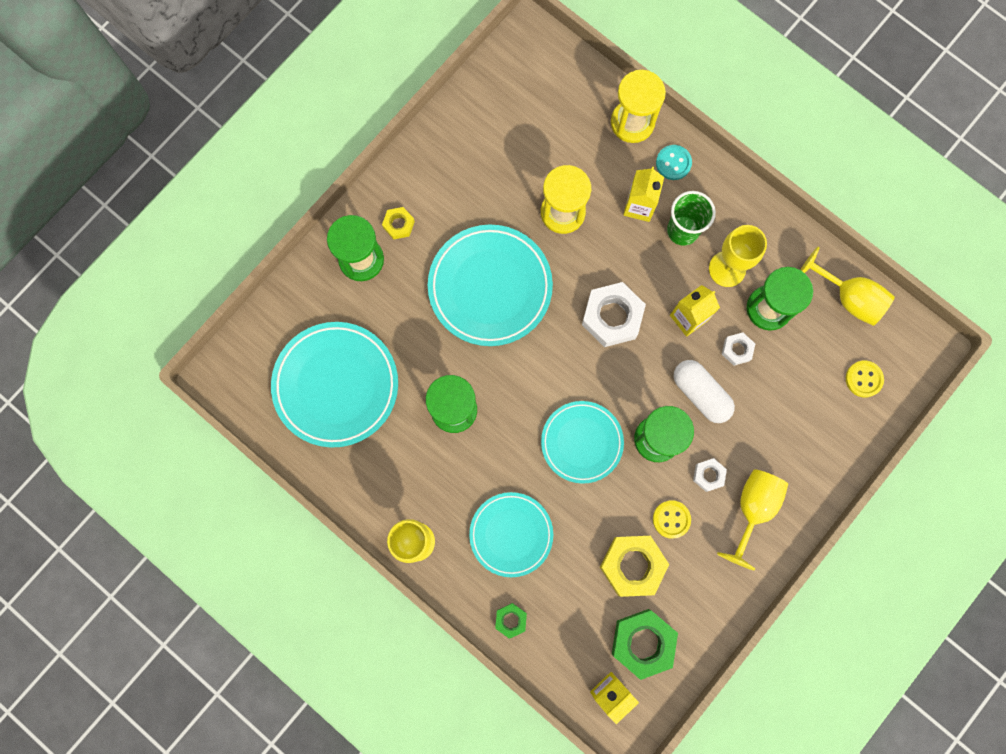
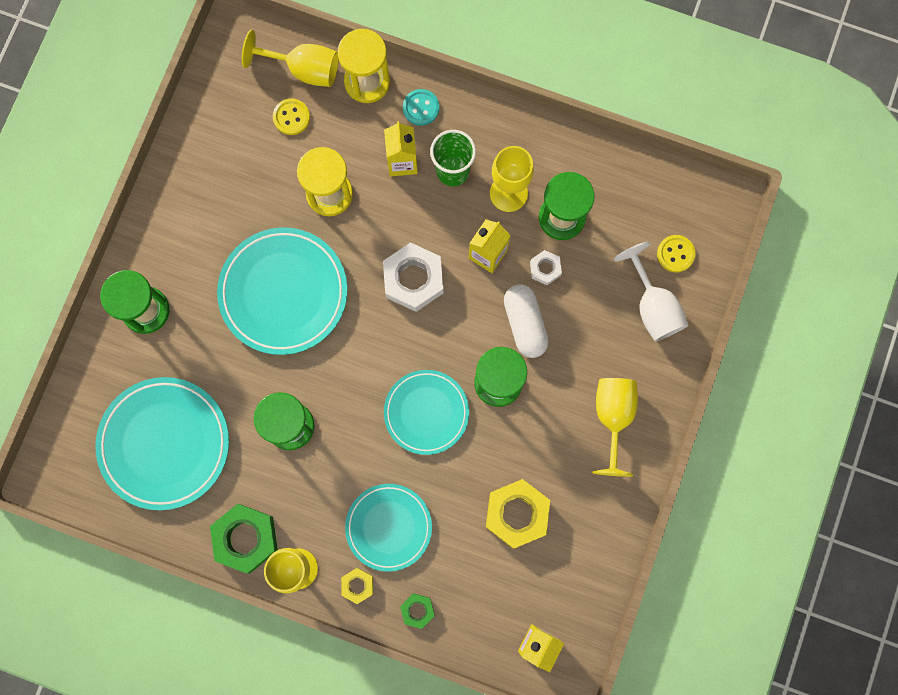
camera: 20 degrees left, 0 degrees up
yellow nut [382,207,415,239] -> yellow nut moved to [341,568,373,604]
green nut [612,609,678,680] -> green nut moved to [210,504,278,574]
yellow button [653,500,691,539] -> yellow button moved to [273,99,310,135]
white capsule [674,360,735,423] -> white capsule turned 45 degrees clockwise [504,284,549,358]
white nut [693,458,727,492] -> none
yellow goblet [800,247,895,326] -> yellow goblet moved to [242,30,339,87]
none -> white goblet [614,242,689,341]

